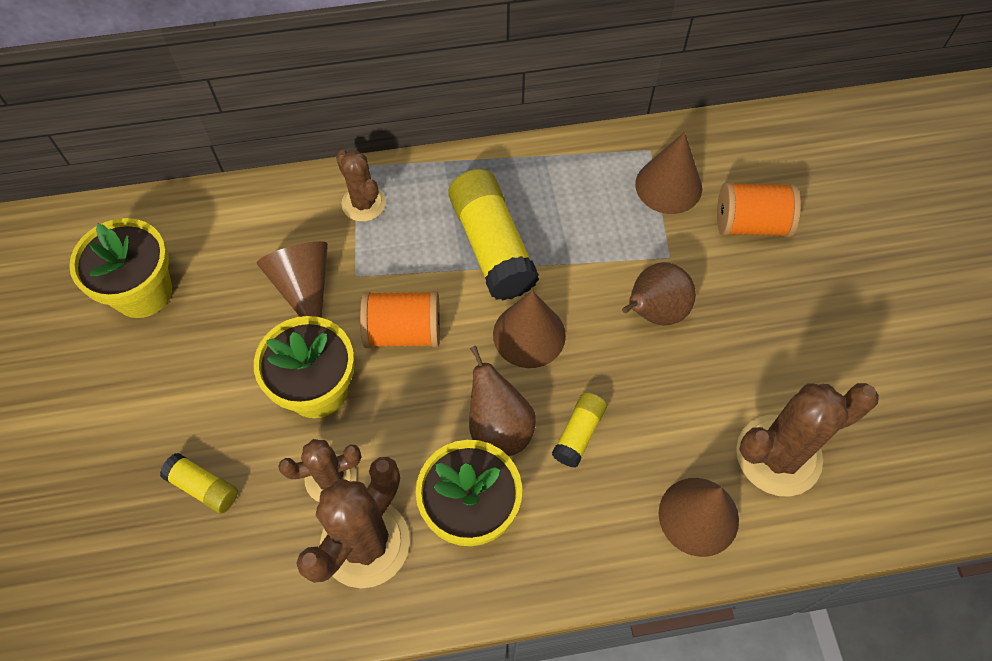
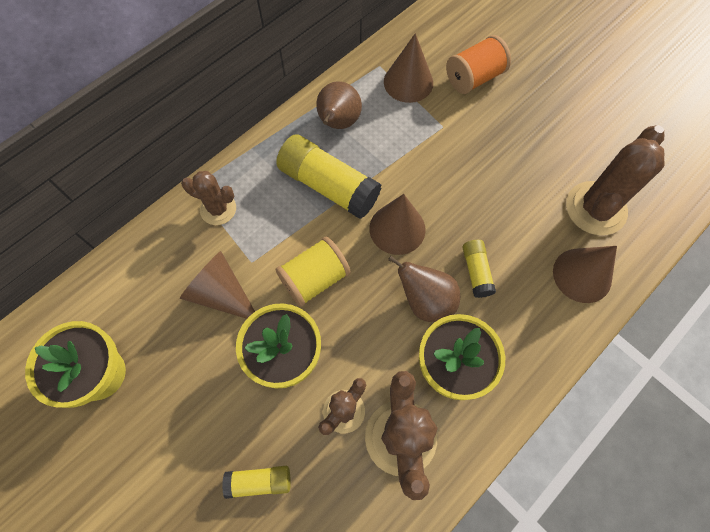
camera: 35 degrees left, 5 degrees up
orange spool [360,291,440,348] -> yellow spool [276,237,351,307]
brown pear [622,262,696,326] -> brown pear moved to [316,81,362,129]

